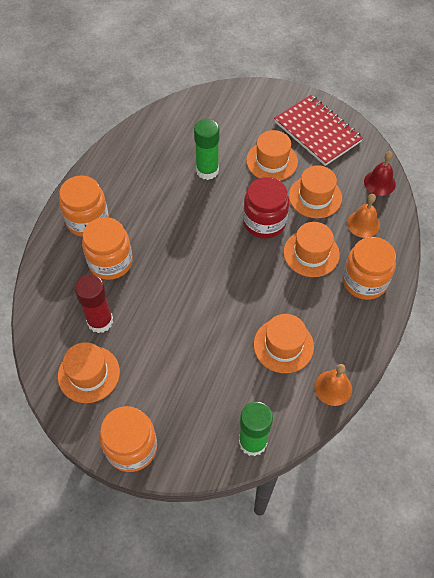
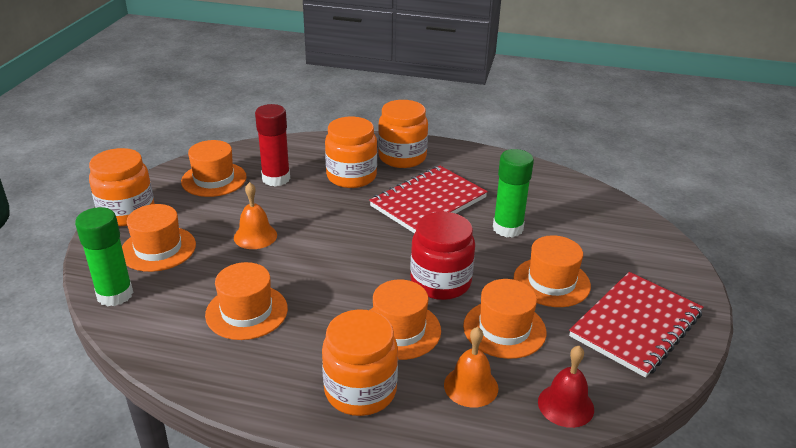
camera: 80 degrees right, 25 degrees down
orange bell [315,364,352,406] -> orange bell moved to [234,182,277,249]
none -> orange hat [122,204,196,272]
none -> red notebook [369,166,488,234]

